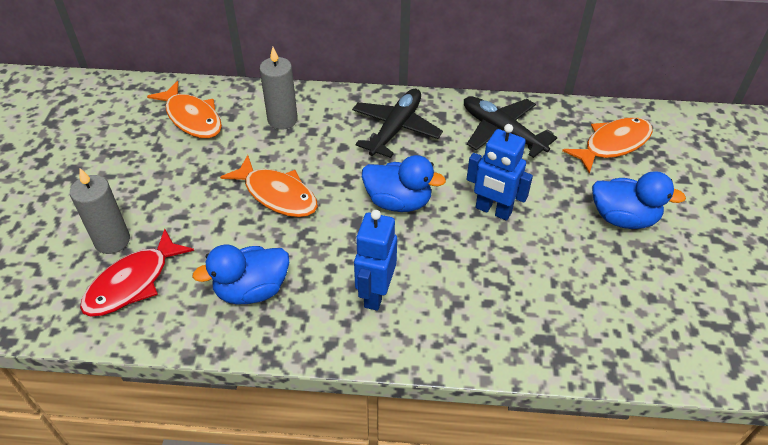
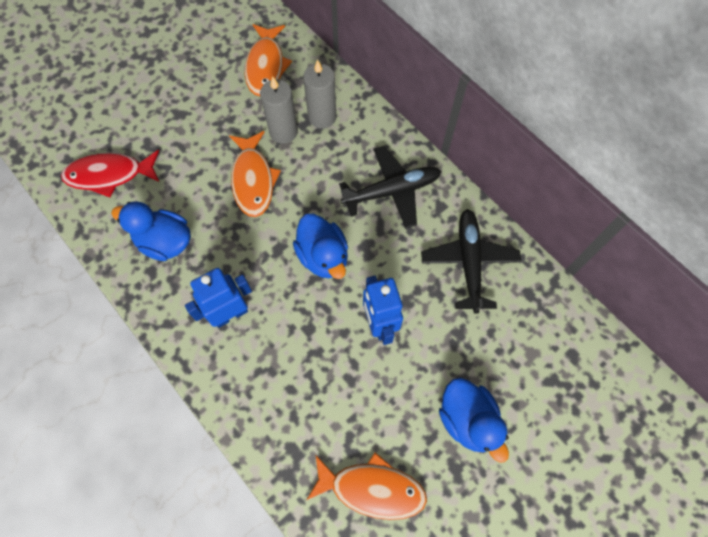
camera: 45 degrees right, 20 degrees up
grey candle [70,168,130,254] -> grey candle moved to [260,76,298,144]
orange fish [562,117,653,174] -> orange fish moved to [307,452,427,520]

